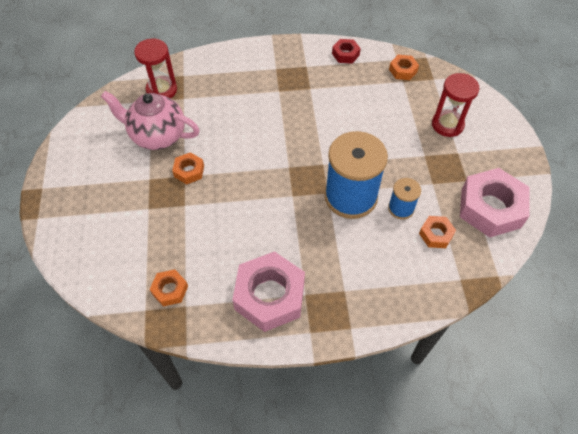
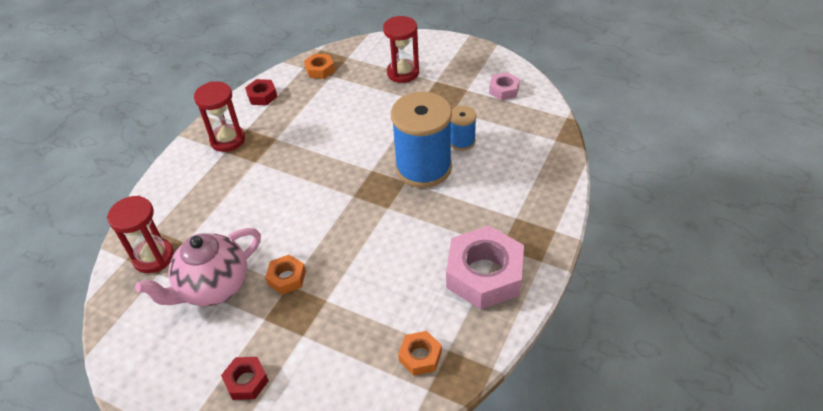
camera: 55 degrees left, 10 degrees down
orange nut [419,216,456,248] -> none
pink nut [460,168,530,238] -> pink nut [489,72,520,100], size x0.48
none -> red hourglass [194,81,245,152]
none -> red nut [221,357,269,400]

